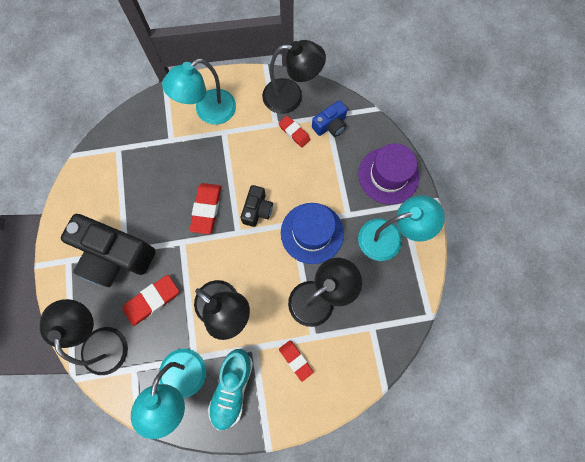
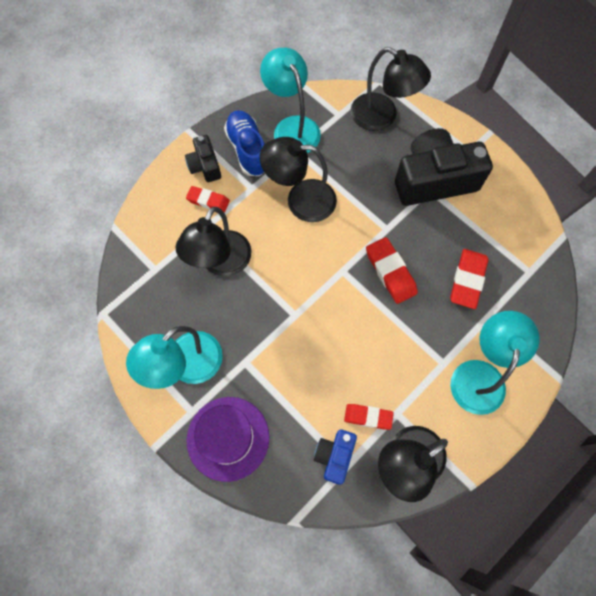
camera: 145 degrees right, 5 degrees down
red eraser [122,275,179,326] -> red eraser moved to [450,249,489,309]
turquoise shoe [208,349,253,430] -> blue shoe [224,110,265,176]
black camera [240,185,273,227] -> black camera moved to [185,135,221,182]
blue hat [281,203,344,264] -> none

